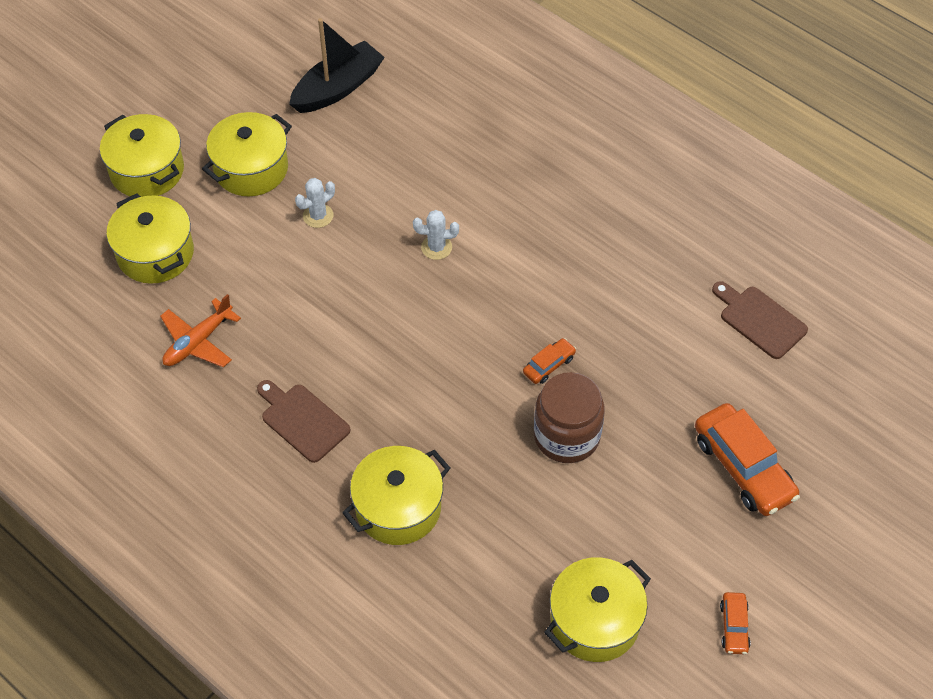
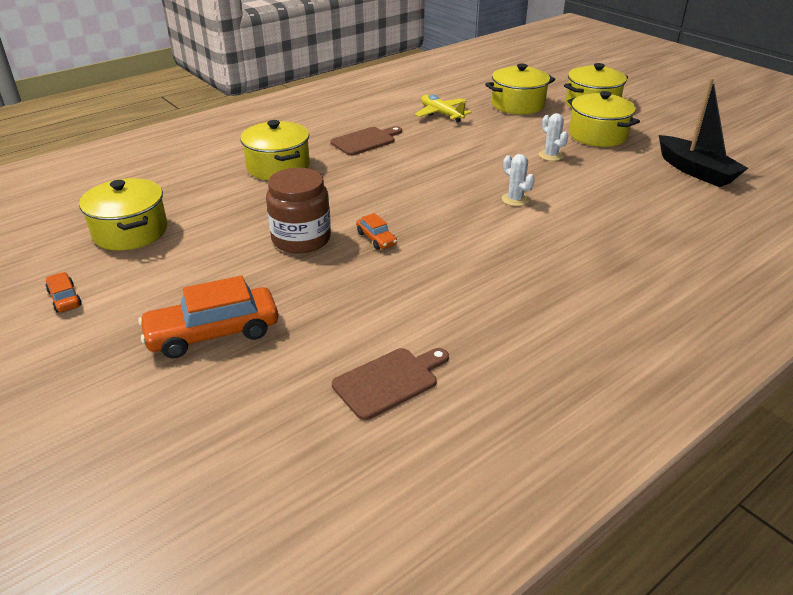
camera: 100 degrees right, 20 degrees down
orange plane [160,294,241,367] -> yellow plane [415,94,472,122]
white cactus [413,210,459,260] -> white cactus turned 45 degrees counterclockwise [502,154,535,206]
orange car [720,592,751,654] -> orange car turned 45 degrees clockwise [46,272,82,313]

